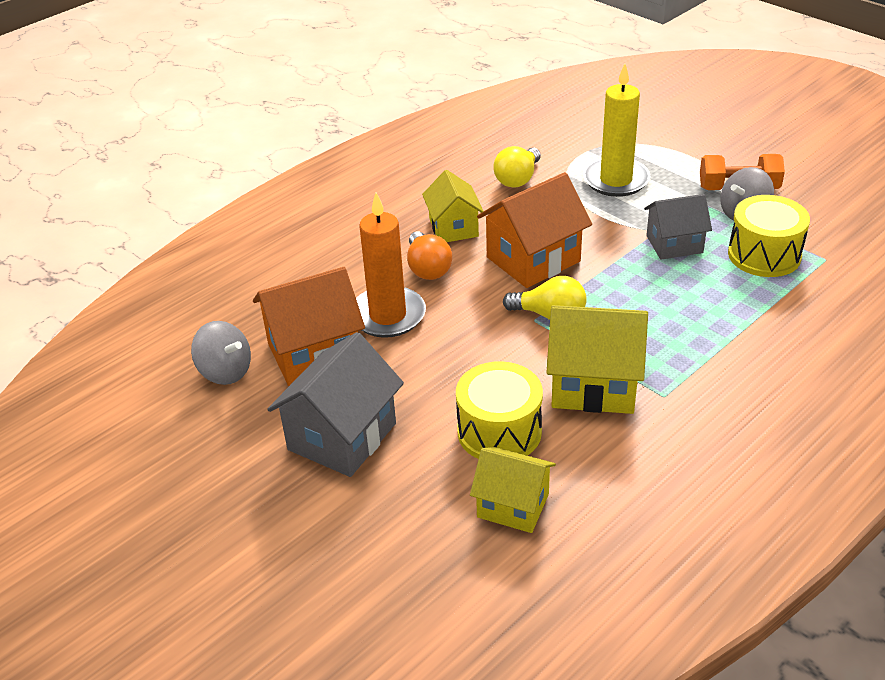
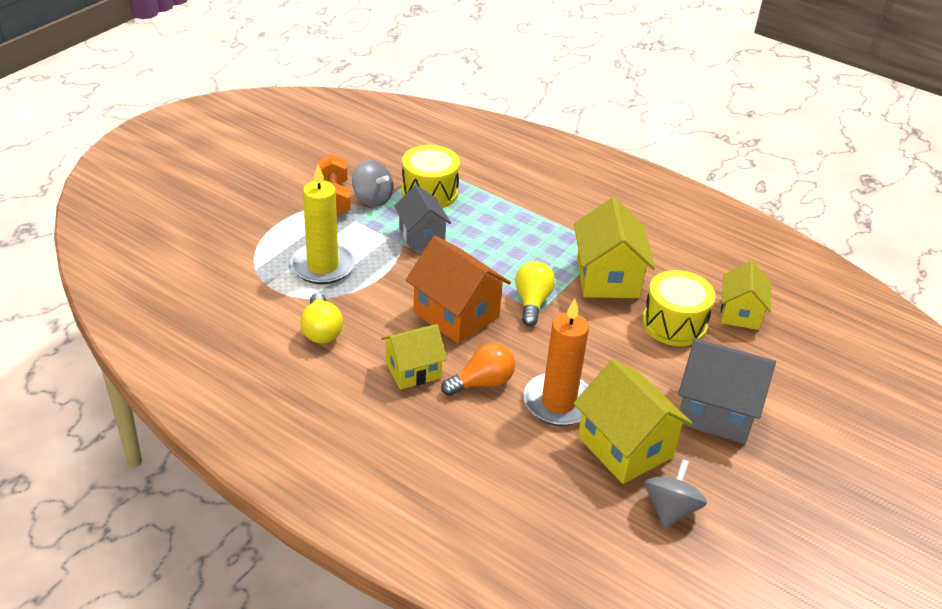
camera: 105 degrees left, 0 degrees up
orange house [253,267,365,386] -> yellow house [574,359,693,484]
yellow light bulb [493,146,541,188] -> yellow light bulb turned 60 degrees clockwise [300,293,343,343]

